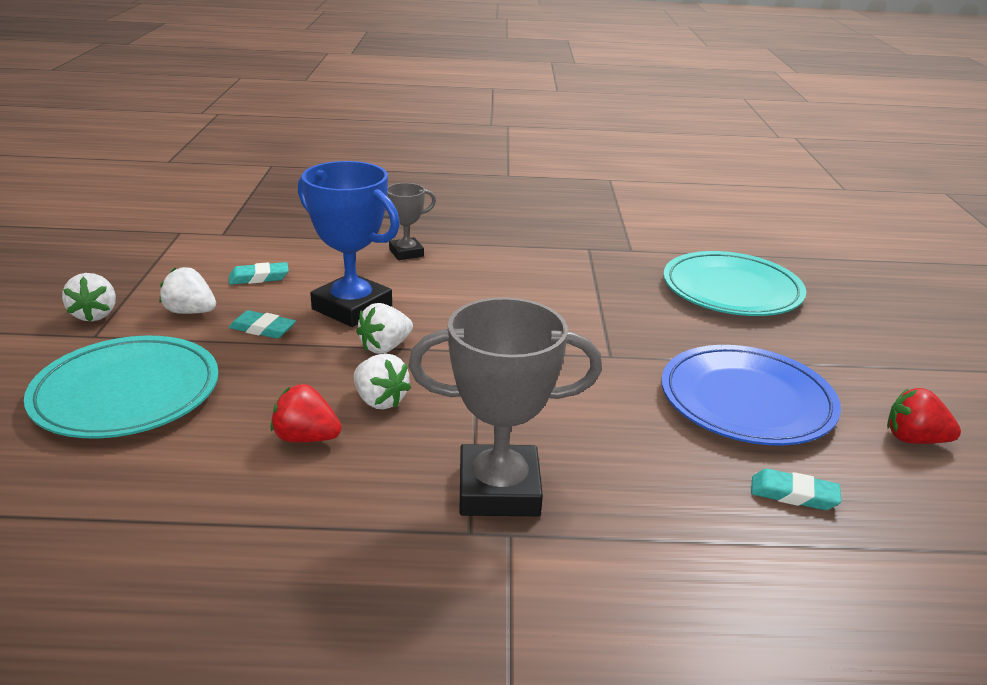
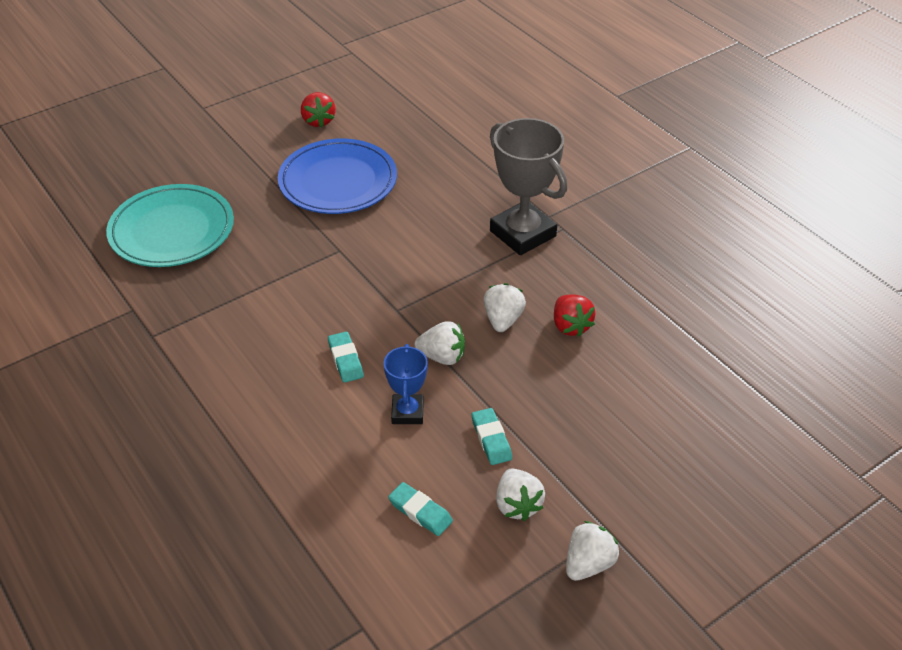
camera: 125 degrees left, 15 degrees up
turquoise plate [24,336,219,438] -> none
blue trophy [298,161,400,327] -> blue trophy [384,344,428,424], size x0.55
grey trophy [383,183,436,260] -> none
turquoise eraser [751,469,841,510] -> turquoise eraser moved to [328,332,364,382]

